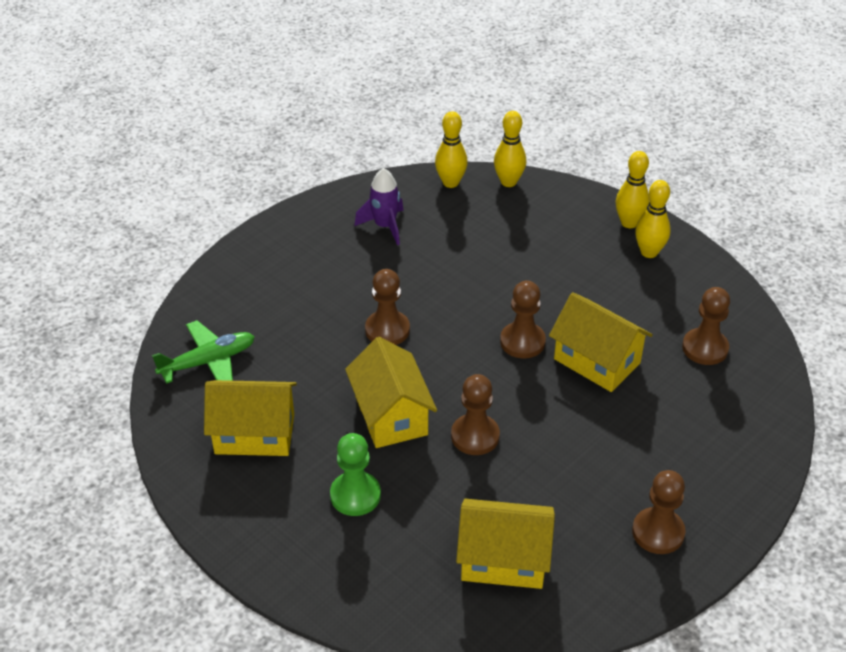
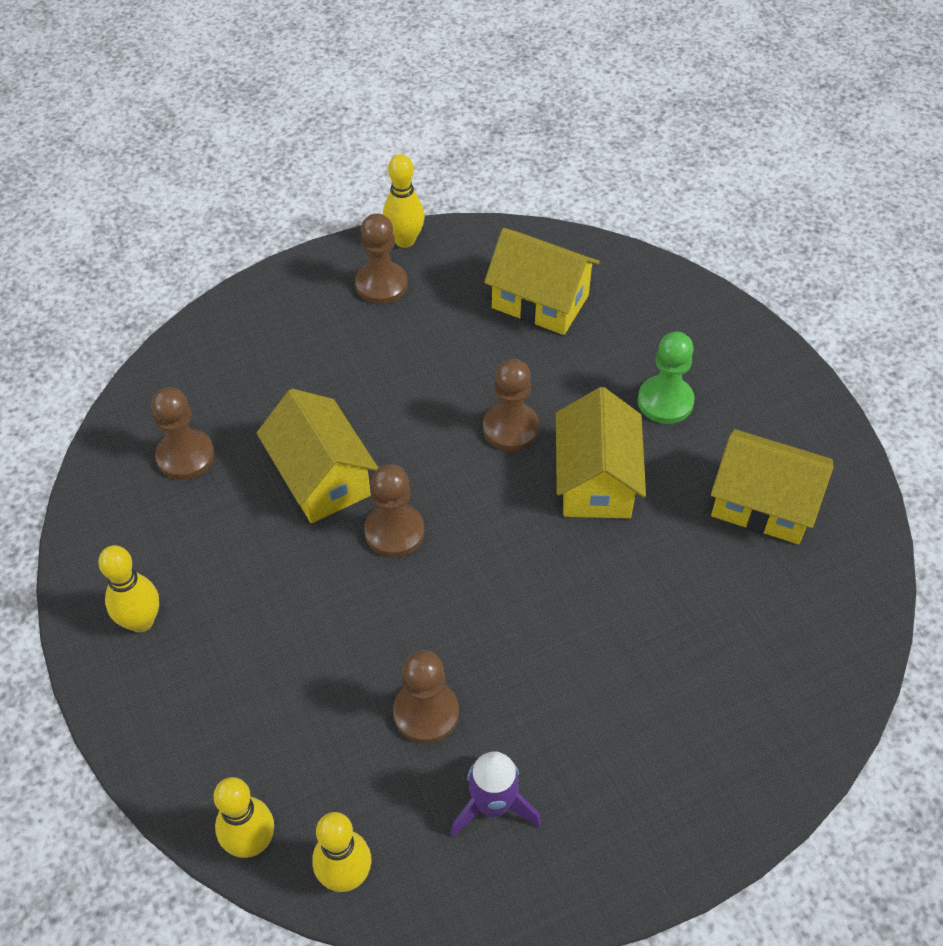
camera: 160 degrees left, 10 degrees up
green plane [152,320,255,384] -> none
brown pawn [365,269,410,345] -> brown pawn moved to [393,650,459,744]
yellow bowling pin [615,151,650,228] -> yellow bowling pin moved to [383,154,425,248]

